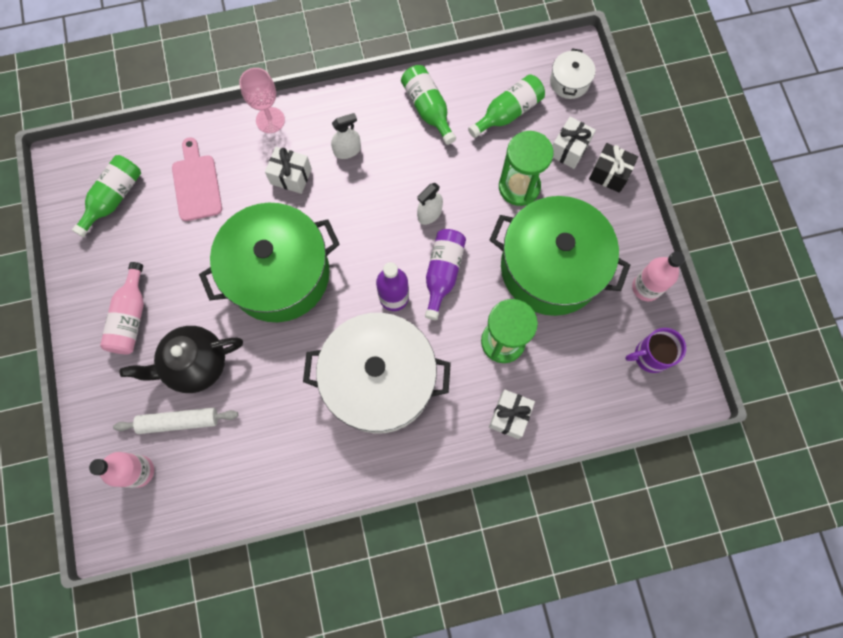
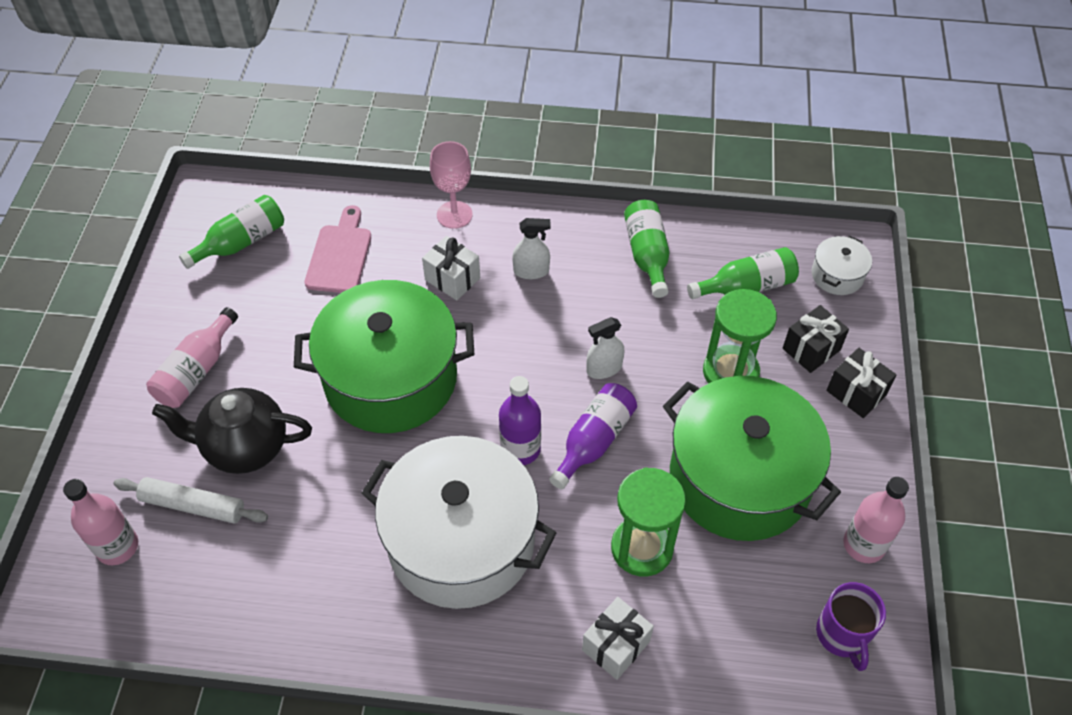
camera: 20 degrees right, 20 degrees down
white gift [552,117,596,169] -> black gift [783,305,849,373]
purple mug [625,328,686,373] -> purple mug turned 105 degrees counterclockwise [816,582,886,671]

